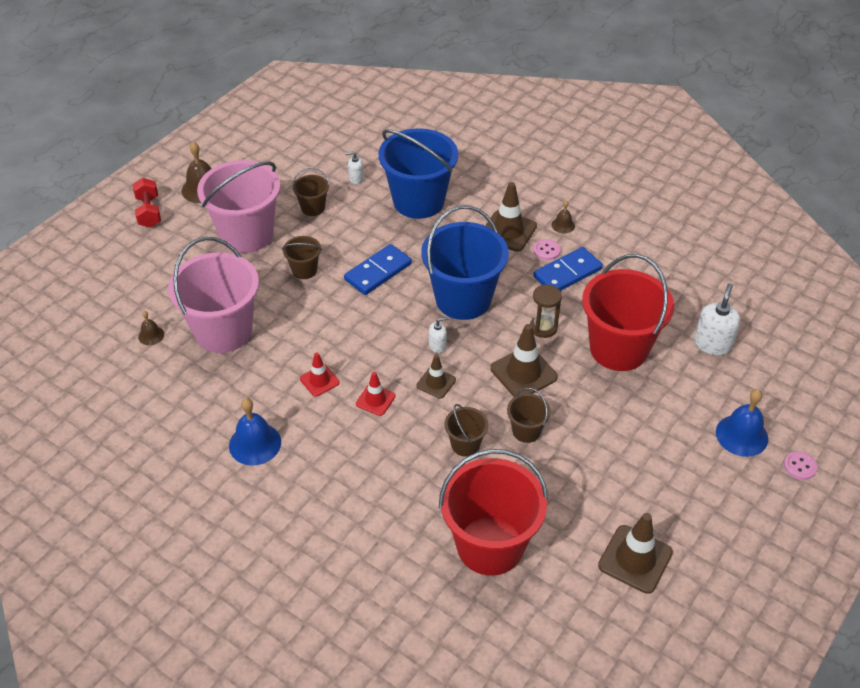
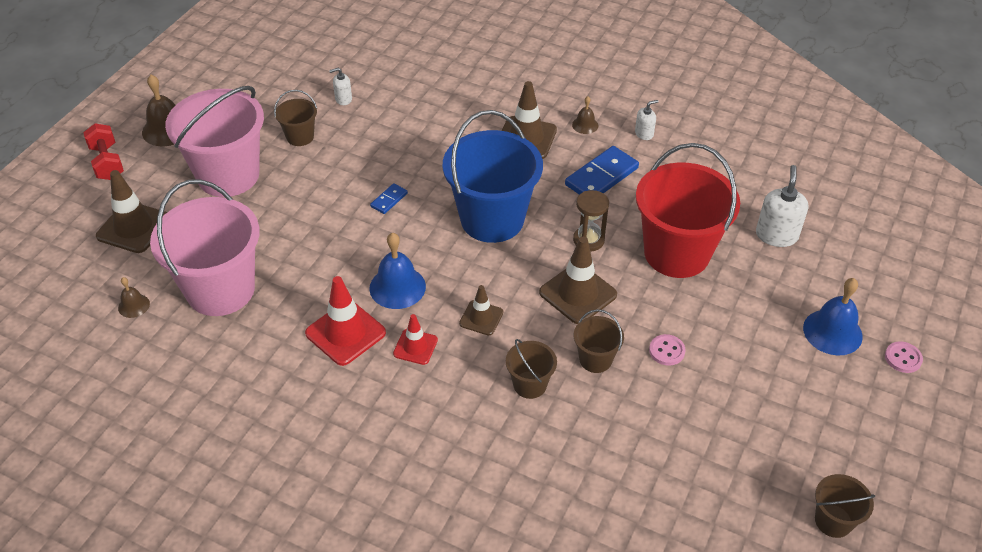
camera: 10 degrees left, 0 degrees up
blue bell [229,398,281,466] -> blue bell moved to [369,232,426,309]
brown bucket [282,236,322,279] -> brown bucket moved to [815,474,875,538]
red traffic cone [300,352,340,397] -> red traffic cone [305,276,386,366], size x1.69
blue domino [344,244,412,295] -> blue domino [370,183,408,214], size x0.50
blue bucket [379,128,458,219] -> none
white soap dispenser [429,317,448,353] -> white soap dispenser moved to [635,100,658,140]
red bucket [439,449,548,575] -> none
pink button [534,239,561,260] -> pink button moved to [649,334,686,366]
brown traffic cone [598,513,673,594] -> brown traffic cone moved to [96,170,167,253]

